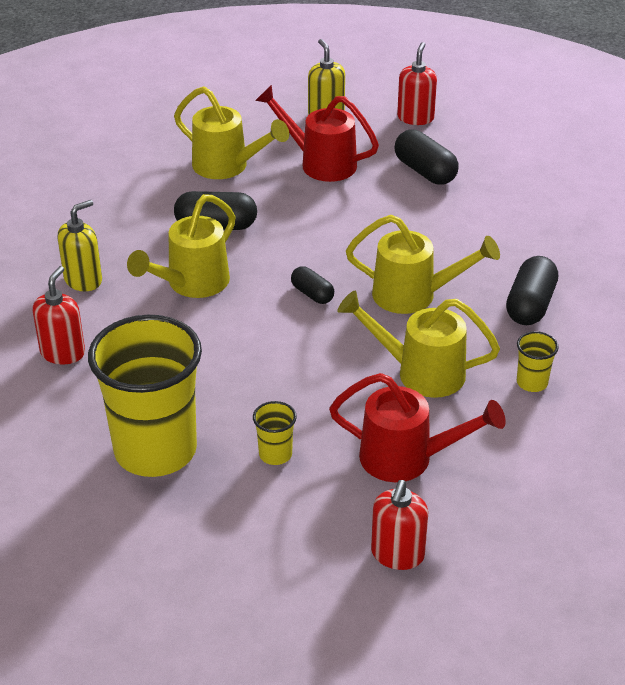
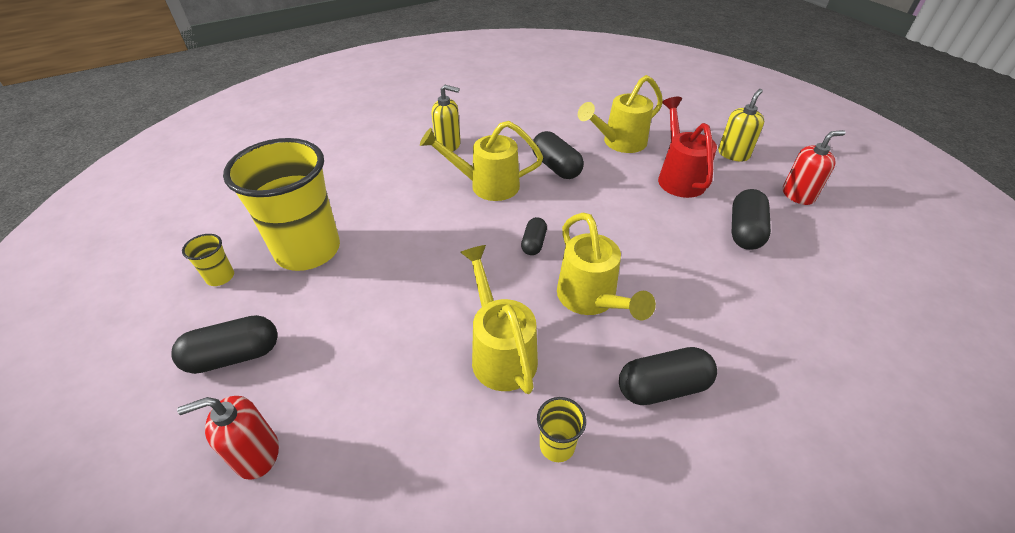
camera: 55 degrees right, 5 degrees up
red soap dispenser [33,266,85,364] -> none
yellow watering can [174,86,289,179] -> yellow watering can turned 60 degrees clockwise [578,75,663,153]
yellow cup [253,401,297,465] -> yellow cup moved to [182,234,234,286]
red watering can [329,373,506,482] -> none
none -> black capsule [171,315,278,374]

